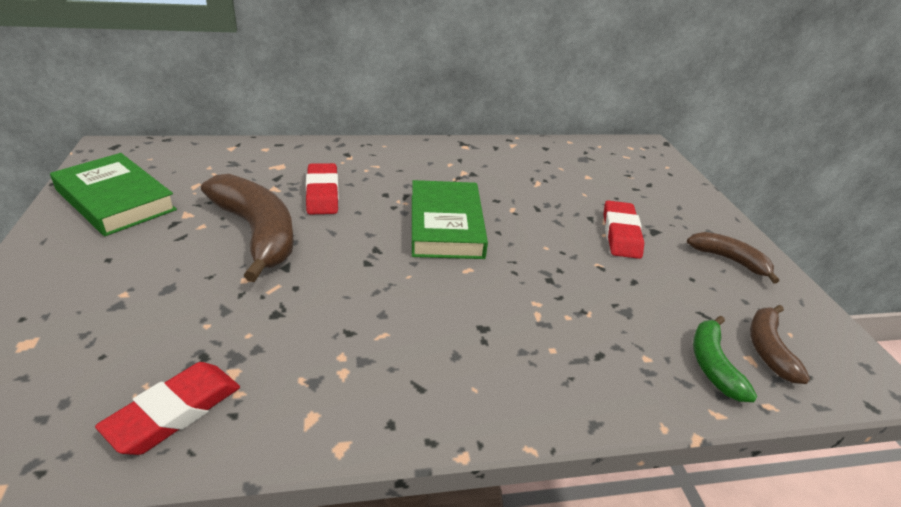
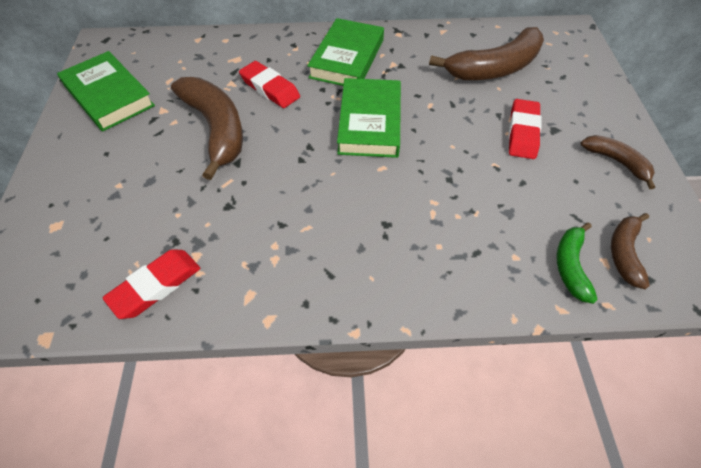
camera: 10 degrees right, 20 degrees up
red eraser [306,163,339,215] -> red eraser turned 45 degrees counterclockwise [239,61,300,108]
none -> green book [307,18,384,86]
none -> brown banana [429,27,544,80]

